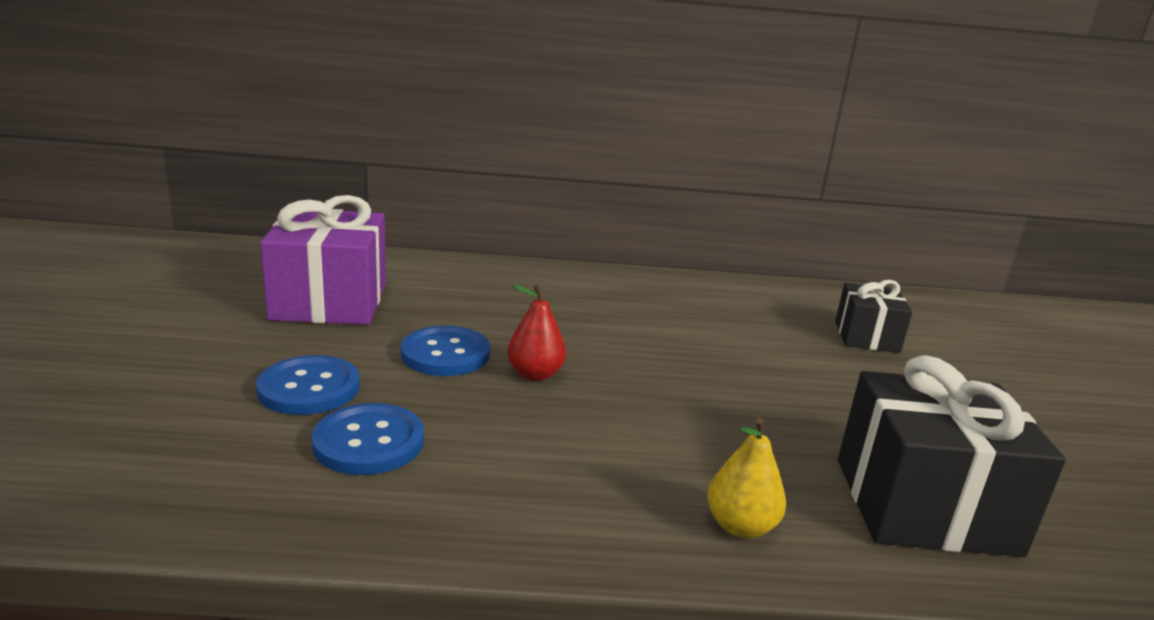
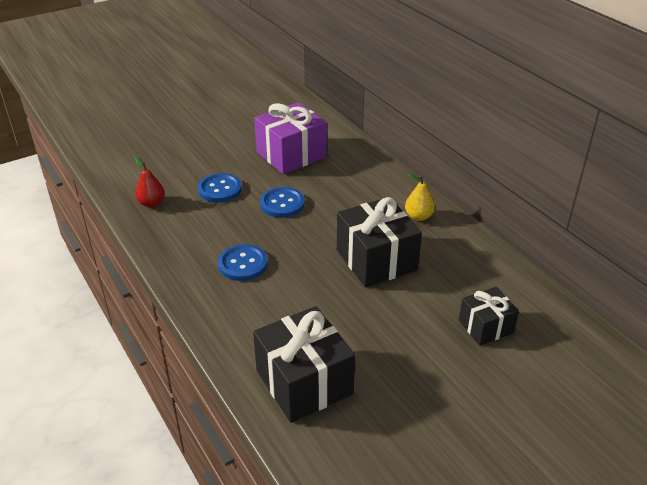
camera: 60 degrees right, 15 degrees up
blue button [312,403,424,475] -> blue button moved to [218,244,268,281]
red pear [507,284,566,381] -> red pear moved to [135,157,165,207]
yellow pear [707,418,786,538] -> yellow pear moved to [405,174,435,221]
none -> black gift [337,197,422,288]

